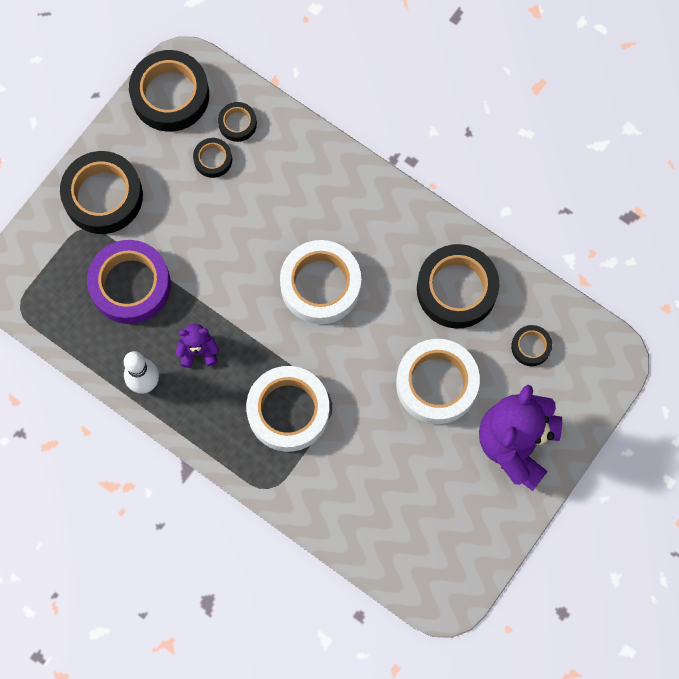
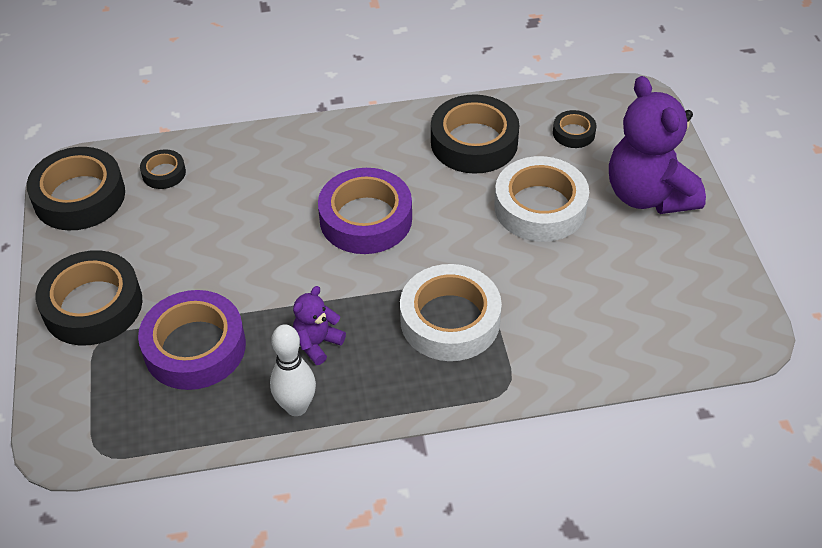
camera: 45 degrees left, 25 degrees down
black tape [193,138,232,178] -> none
white tape [280,240,361,324] -> purple tape [318,168,412,254]

